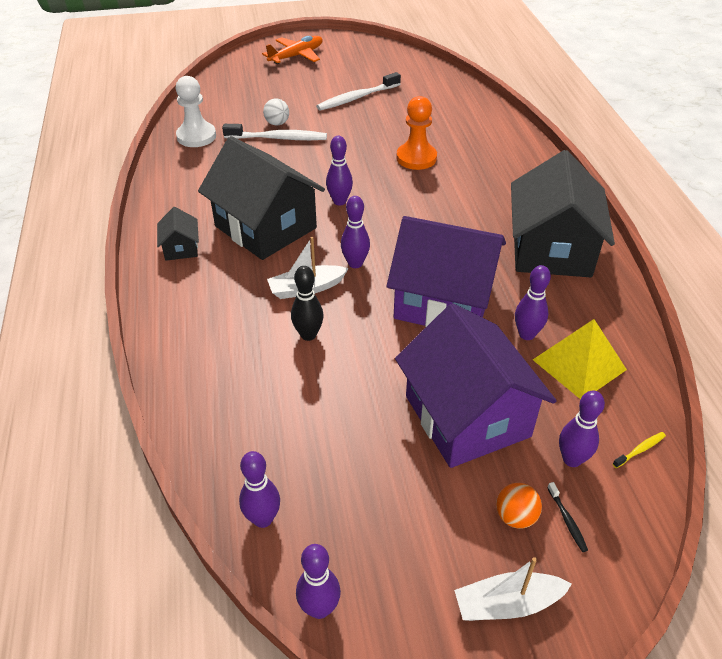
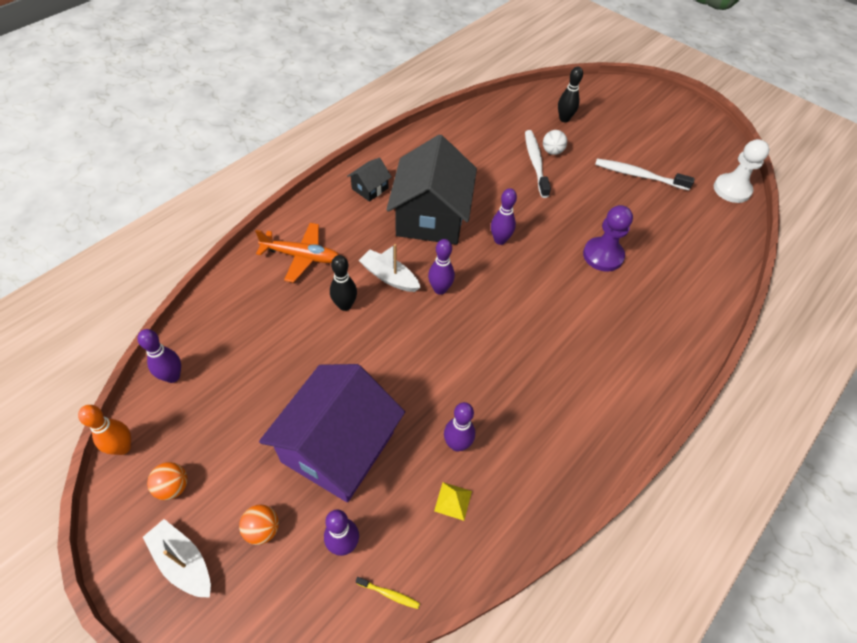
camera: 50 degrees right, 10 degrees up
white pawn [176,76,216,147] -> white pawn moved to [714,139,769,203]
white toothbrush [222,124,327,140] -> white toothbrush turned 150 degrees counterclockwise [525,130,551,198]
orange plane [262,36,323,64] -> orange plane moved to [255,223,339,283]
purple bowling pin [296,544,341,619] -> orange bowling pin [78,405,131,455]
purple house [387,216,506,327] -> none
orange pawn [396,96,437,170] -> purple pawn [583,205,633,272]
black house [511,150,615,277] -> none
yellow pyramid [533,319,627,399] -> yellow pyramid [434,482,472,521], size x0.48
black toothbrush [547,482,588,552] -> none
none -> orange ball [147,462,188,500]
none -> black bowling pin [558,66,583,122]

